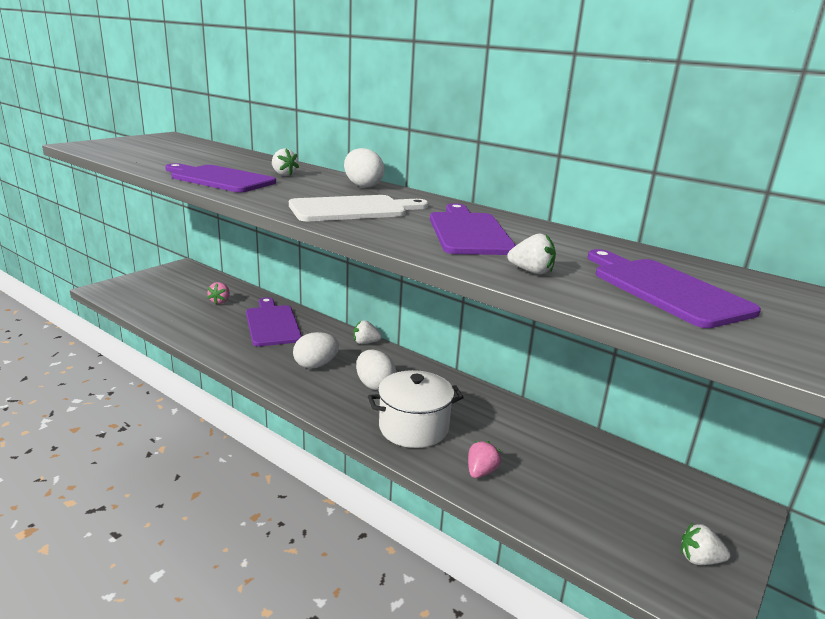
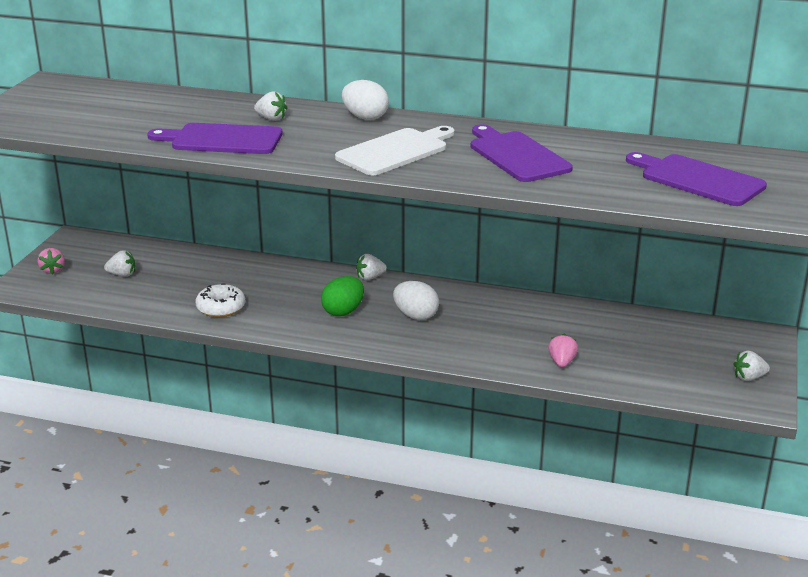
camera: 20 degrees left, 5 degrees up
pink strawberry [207,282,230,304] -> pink strawberry moved to [38,248,65,274]
purple cutting board [246,297,302,346] -> none
white egg [293,332,339,369] -> green egg [321,276,364,316]
white pot [368,370,464,448] -> none
white strawberry [507,233,556,275] -> white strawberry moved to [104,250,135,276]
none -> white donut [196,283,245,317]

